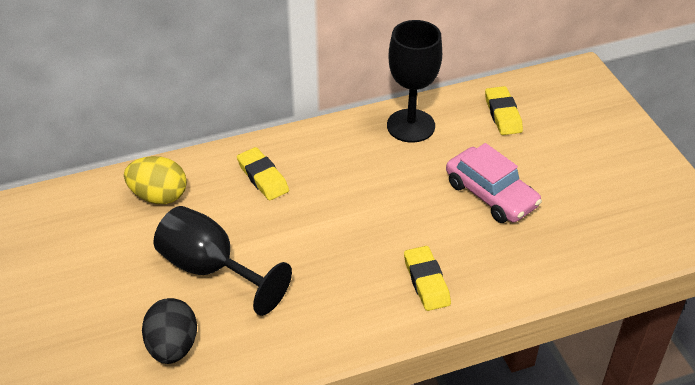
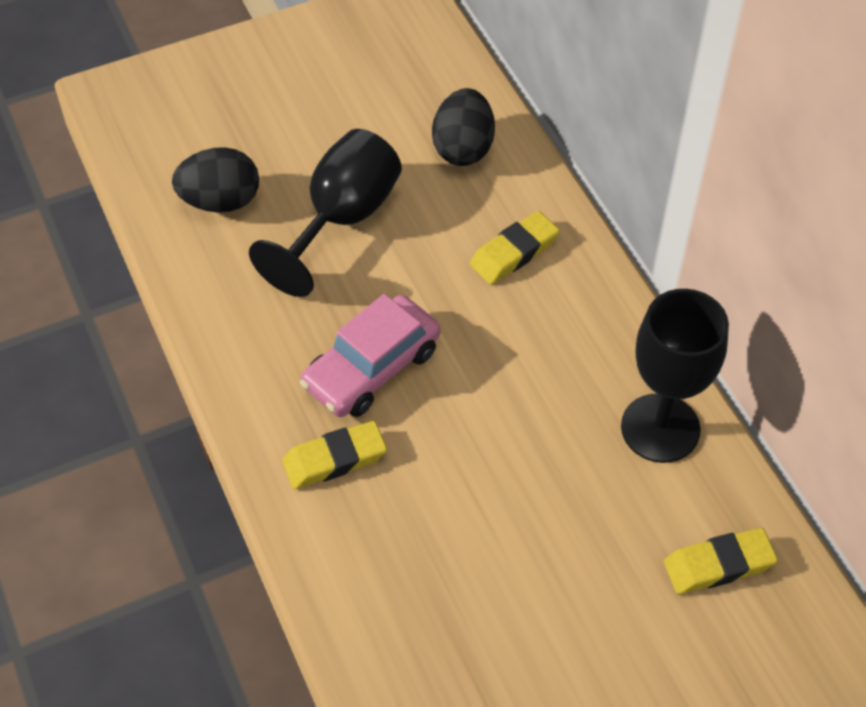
camera: 85 degrees right, 10 degrees up
yellow egg [124,156,187,204] -> black egg [432,88,495,166]
pink car [446,143,542,223] -> pink car moved to [300,294,440,417]

